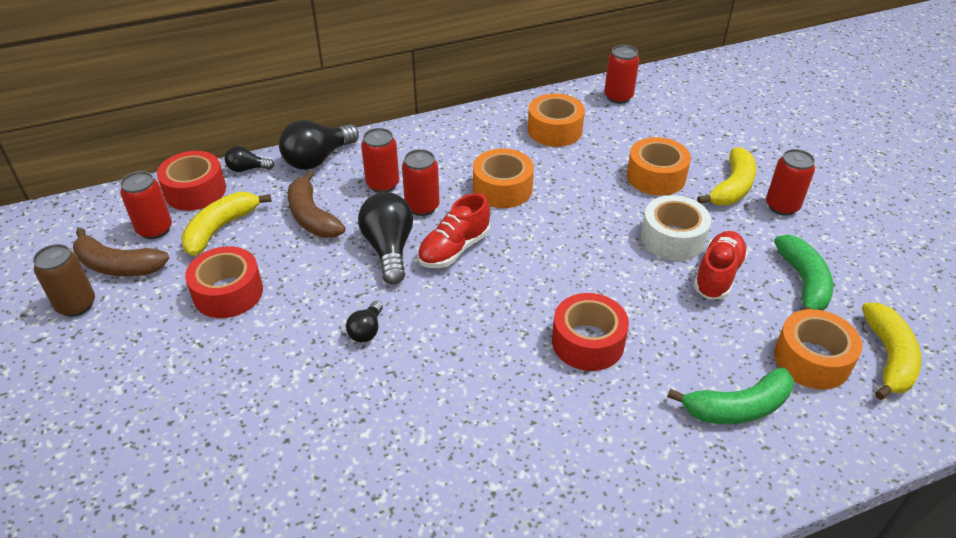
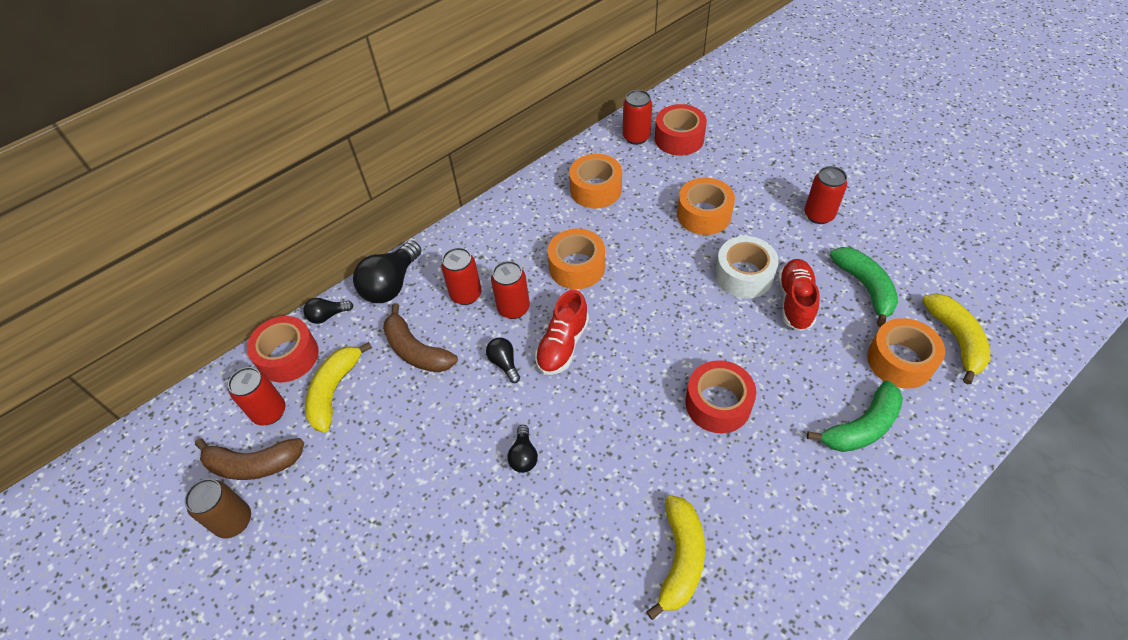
camera: 15 degrees left, 10 degrees up
red tape [185,246,263,318] -> red tape moved to [655,104,707,156]
black light bulb [358,192,413,284] -> black light bulb [486,337,520,383], size x0.53
yellow banana [697,147,756,205] -> yellow banana moved to [646,495,705,620]

